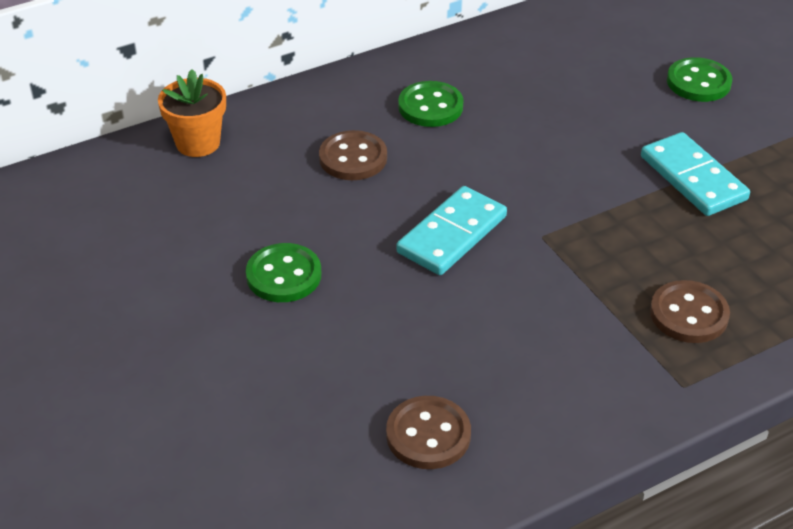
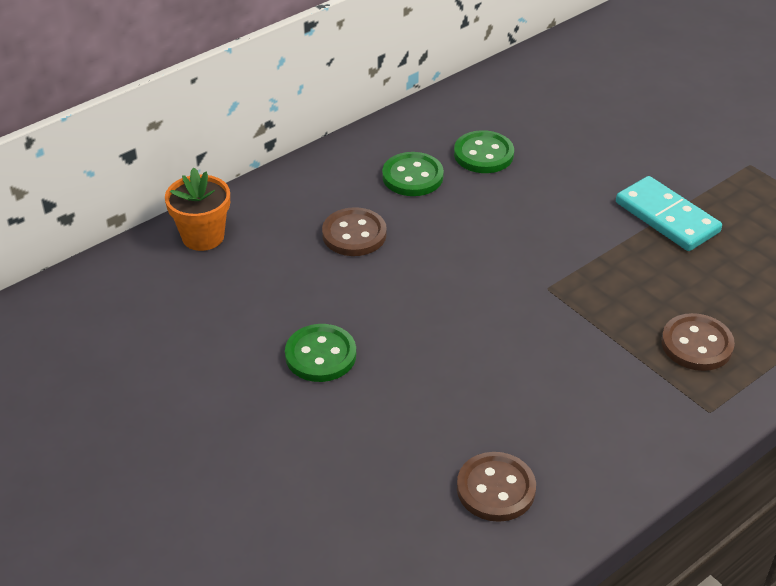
camera: 10 degrees left, 0 degrees up
turquoise domino [396,186,507,275] -> none
green button [667,57,732,102] -> green button moved to [454,130,514,173]

